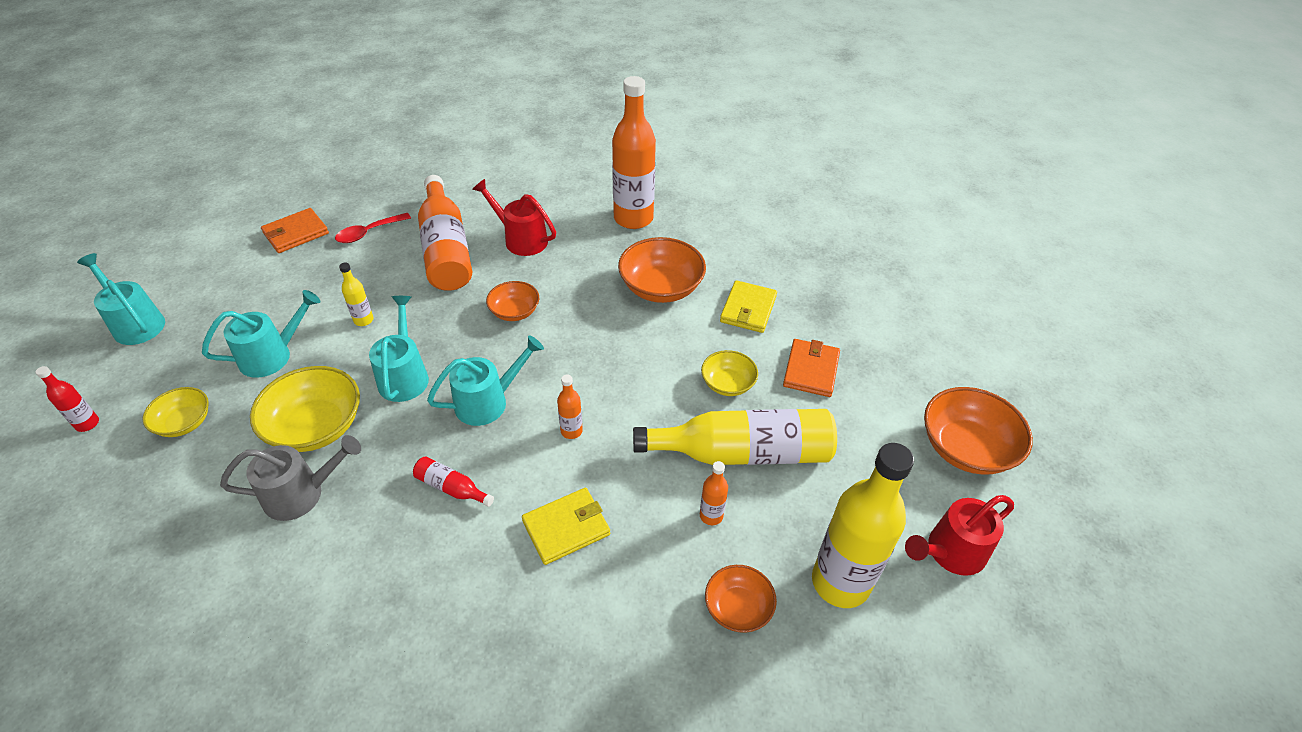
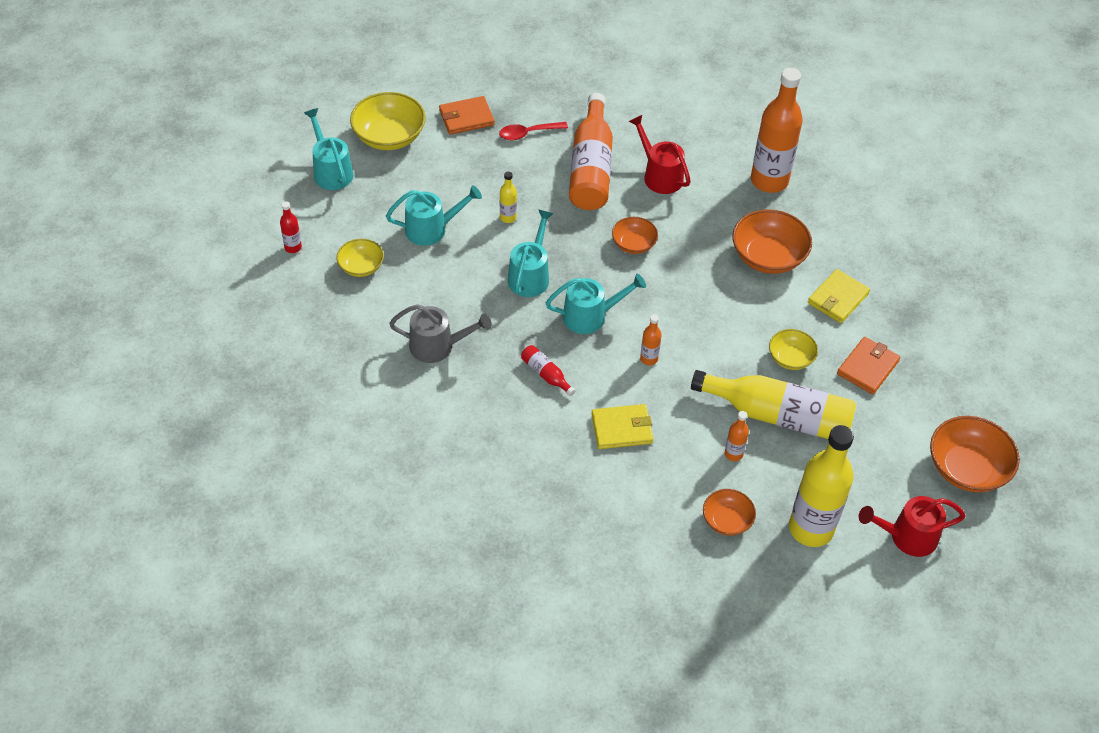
camera: 20 degrees right, 5 degrees up
yellow bowl [250,366,360,452] -> yellow bowl moved to [350,92,426,150]

